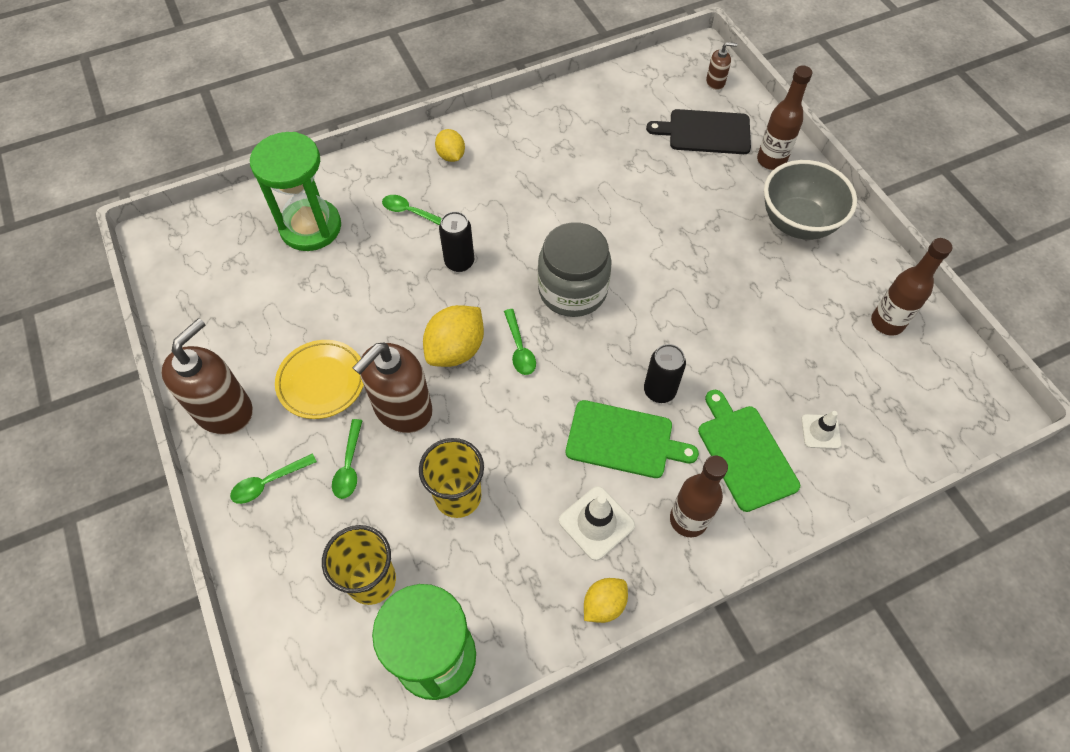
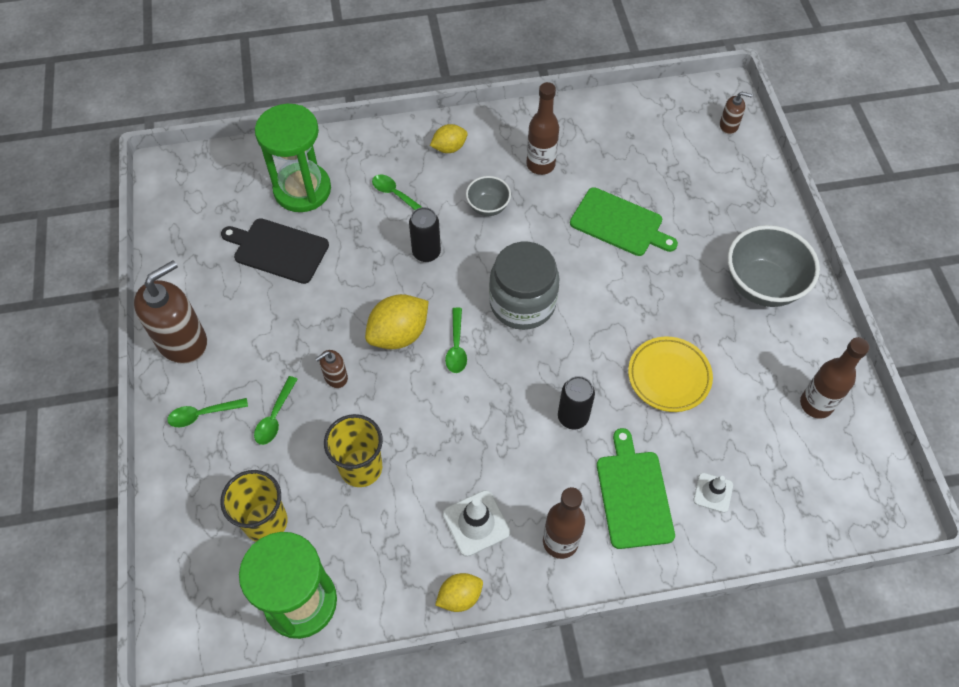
camera: 15 degrees right, 0 degrees up
yellow plate [275,340,364,419] -> yellow plate moved to [628,336,713,412]
brown soap dispenser [353,343,433,433] -> brown soap dispenser [315,350,348,388], size x0.46
yellow lemon [435,129,465,162] -> yellow lemon turned 75 degrees clockwise [430,124,468,153]
green cutting board [566,400,699,478] -> green cutting board moved to [570,187,678,256]
black cutting board [646,109,751,154] -> black cutting board moved to [221,218,329,284]
brown bottle [757,66,812,170] -> brown bottle moved to [526,82,559,175]
none -> grey bowl [466,176,511,216]

